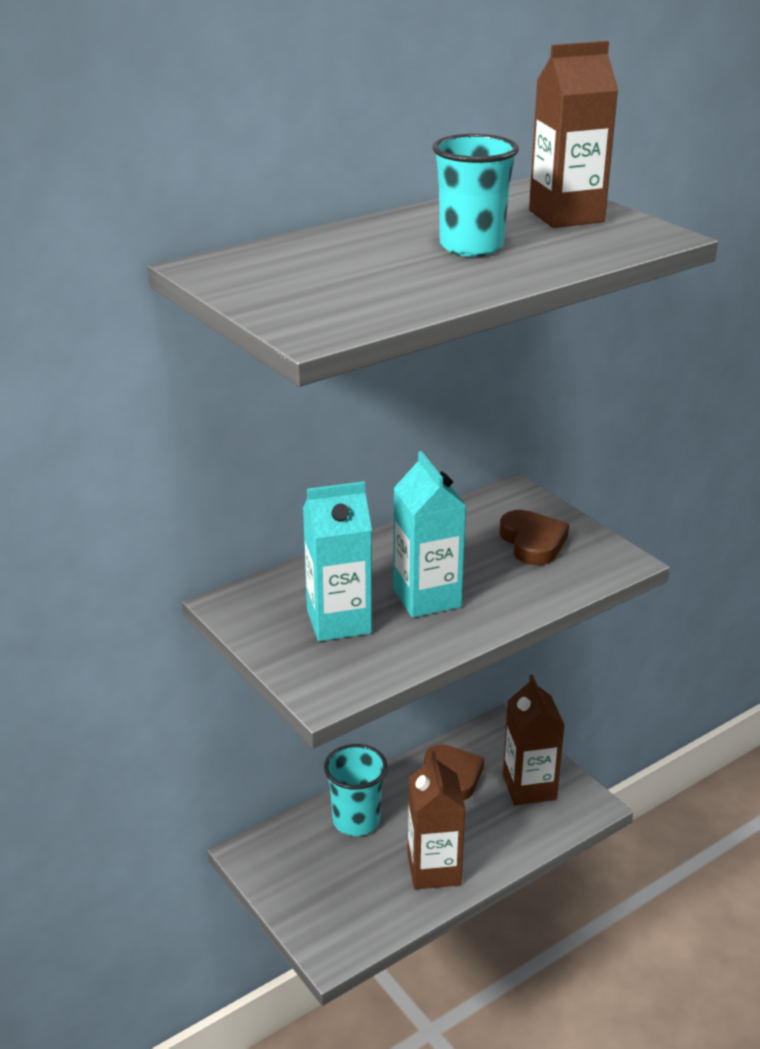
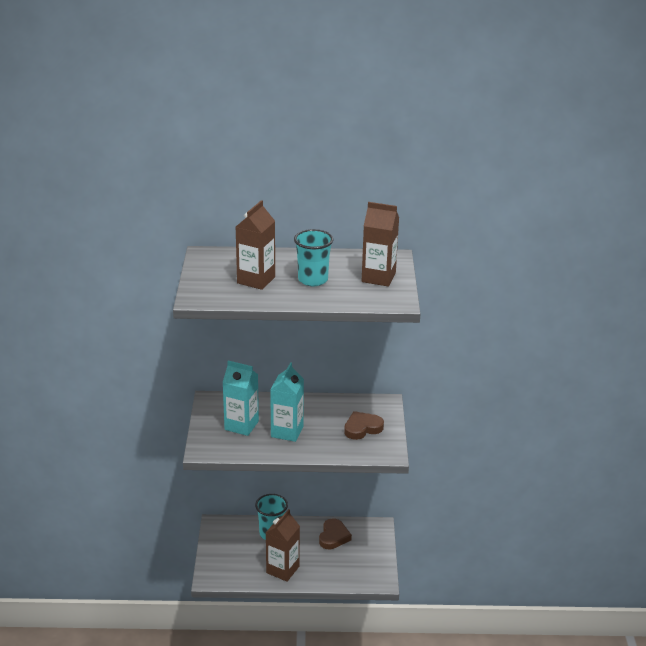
camera: 35 degrees right, 0 degrees up
brown heart [499,510,569,565] -> brown heart turned 135 degrees counterclockwise [344,411,384,440]
brown carton [503,675,565,805] -> brown carton moved to [236,200,275,290]

